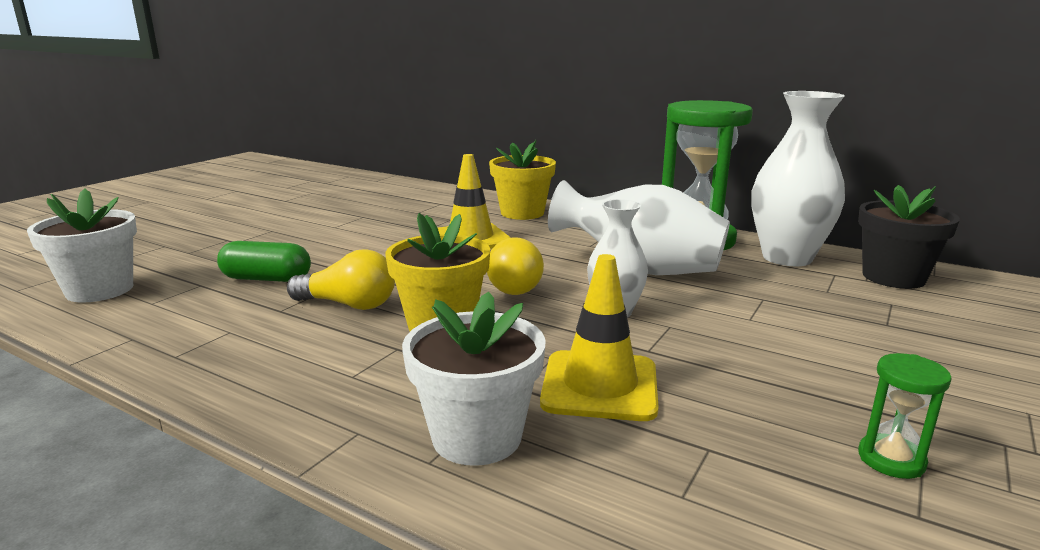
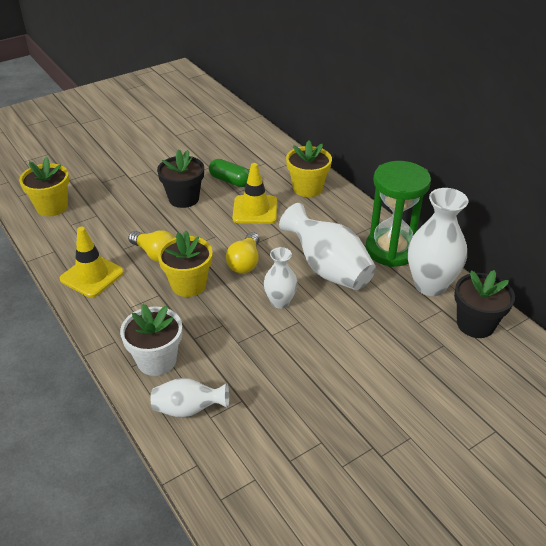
camera: 25 degrees right, 20 degrees up
white flower pot [27,189,137,303] -> yellow flower pot [19,157,69,216]
green capsule [217,241,311,282] -> green capsule moved to [209,159,249,187]
yellow traffic cone [540,254,659,421] -> yellow traffic cone moved to [60,227,124,298]
green hourglass [858,353,952,479] -> none
none -> white vase [151,378,229,418]
none -> black flower pot [157,149,204,208]

